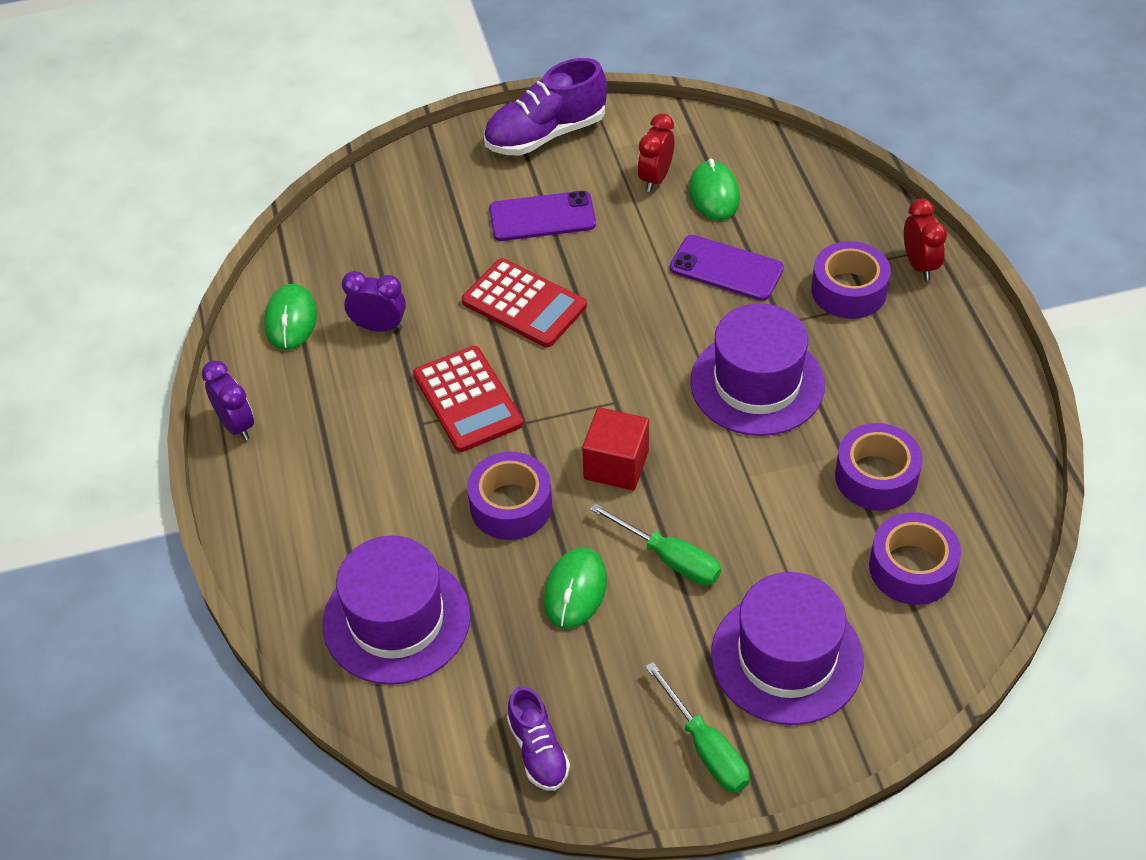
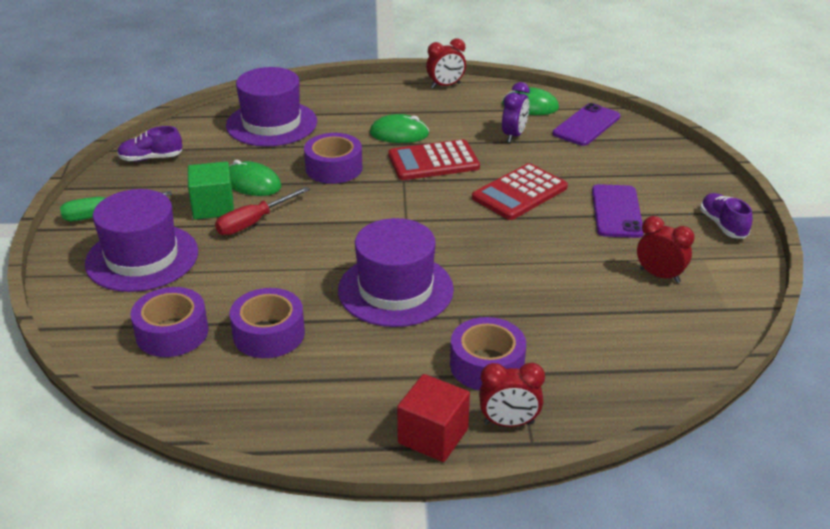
camera: 100 degrees right, 15 degrees down
purple clock [202,361,254,441] -> red clock [426,38,466,89]
purple shoe [484,58,607,155] -> purple shoe [700,193,752,239], size x0.58
red cube [582,407,649,490] -> red cube moved to [397,374,470,462]
green screwdriver [590,503,721,585] -> red screwdriver [215,187,310,235]
purple phone [670,235,784,301] -> purple phone moved to [553,103,620,146]
green mouse [689,159,740,220] -> green mouse moved to [370,114,429,143]
none -> green cube [188,162,234,219]

